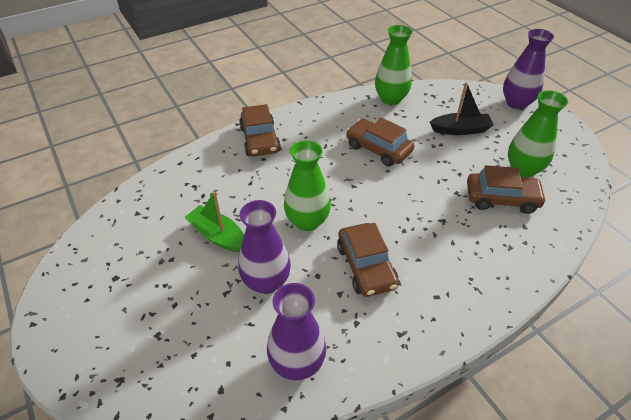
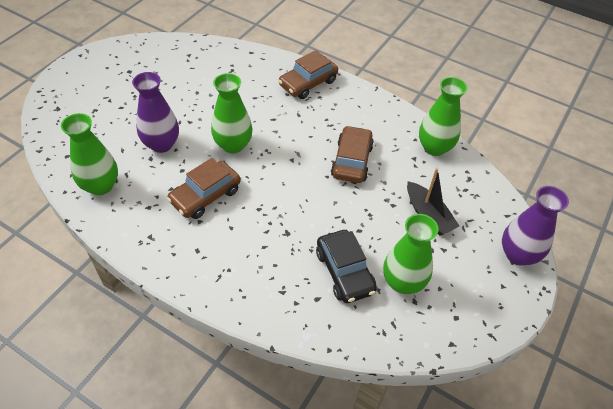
camera: 60 degrees right, 5 degrees up
green boat [184,191,244,252] -> none
purple vase [267,283,326,380] -> green vase [61,113,118,195]
brown car [467,165,547,214] -> black car [316,230,377,303]

